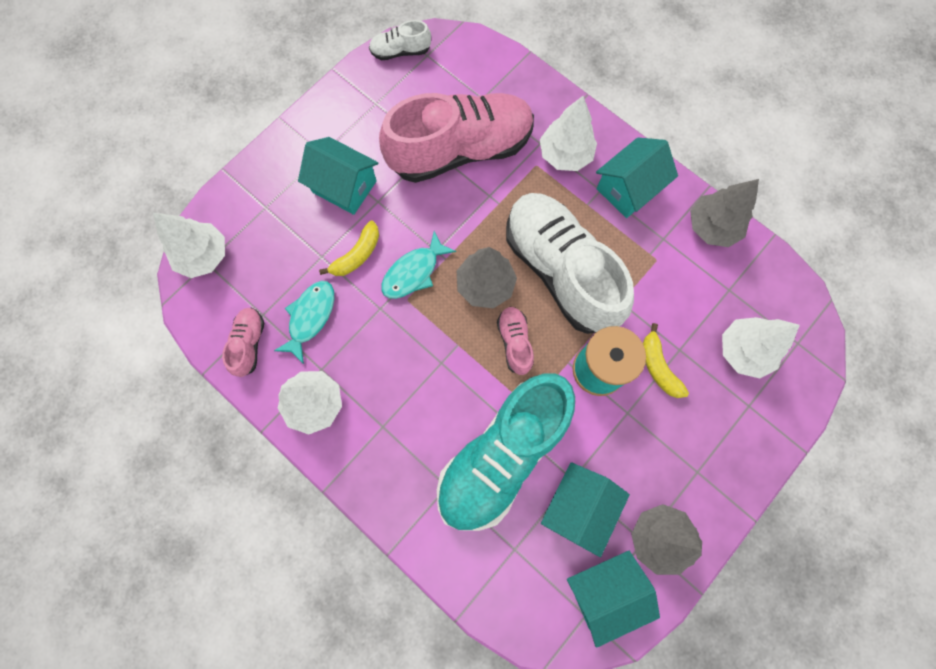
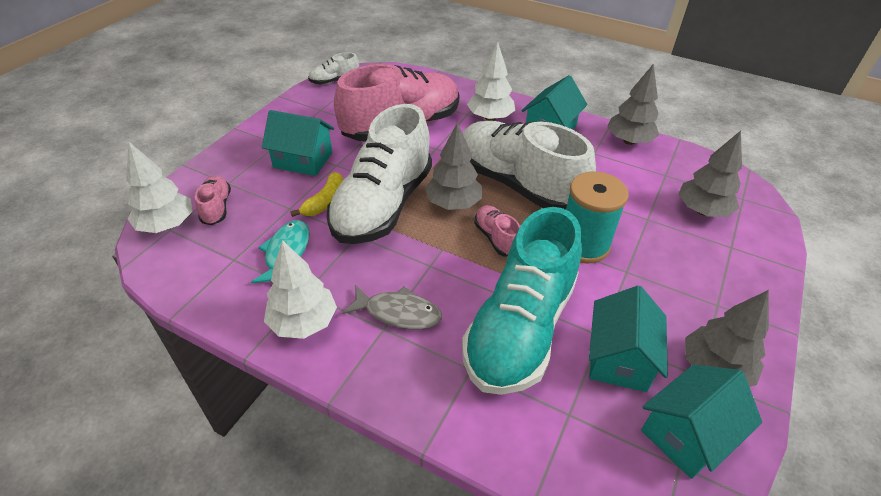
camera: 15 degrees left, 30 degrees down
pink shoe [222,308,264,377] -> pink shoe moved to [195,175,231,225]
turquoise fish [381,231,456,299] -> white shoe [326,104,432,244]
yellow banana [643,323,689,398] -> none
white tree [722,317,800,378] -> grey tree [678,131,742,217]
none -> grey fish [342,286,442,329]

